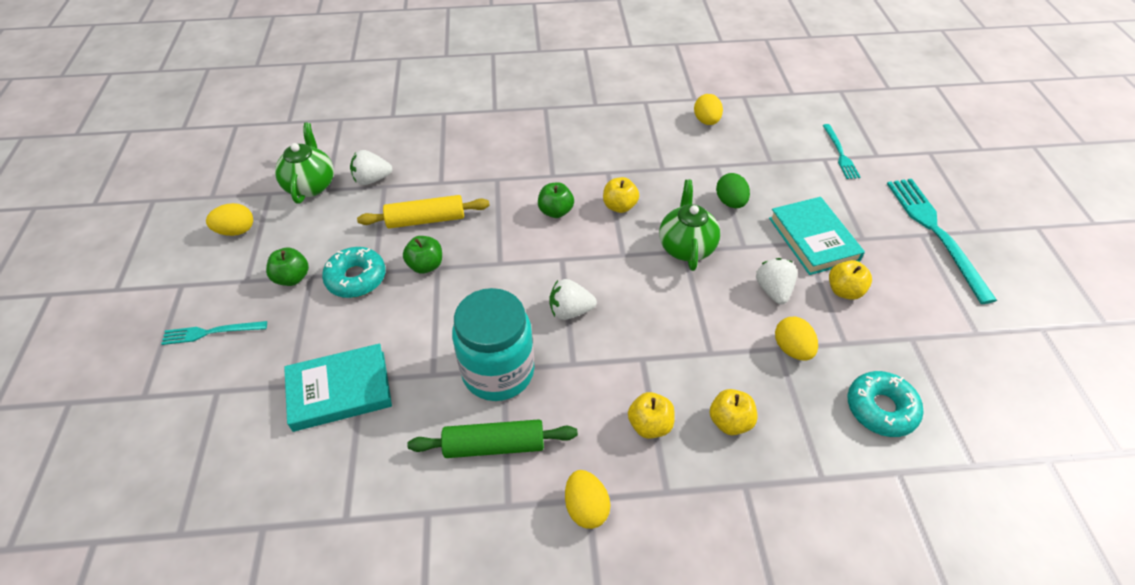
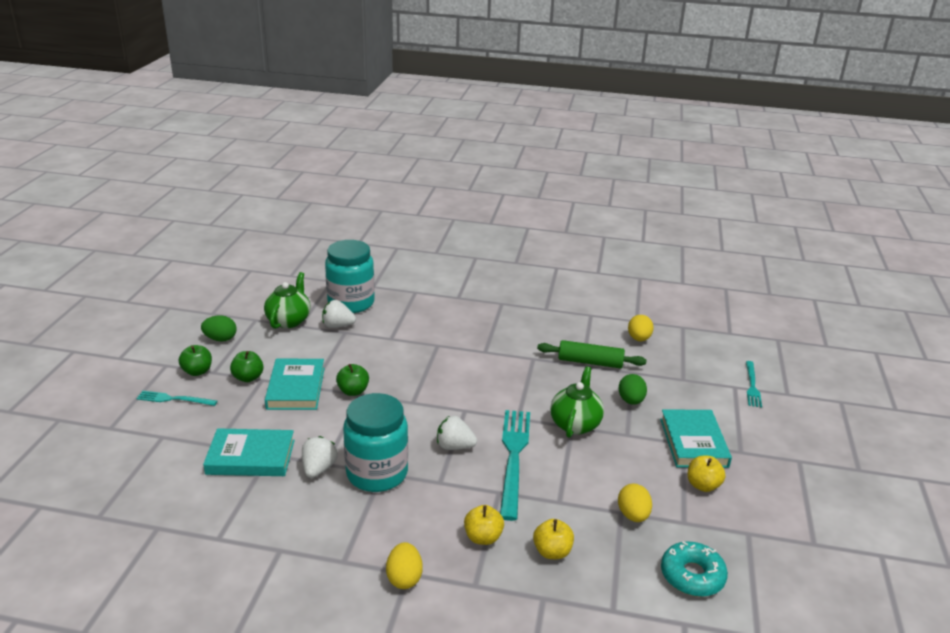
camera: 15 degrees right, 20 degrees down
yellow egg [206,203,253,236] -> green egg [201,315,237,342]
turquoise donut [322,247,386,298] -> turquoise book [265,359,325,410]
yellow rolling pin [357,195,490,228] -> none
green rolling pin [407,419,578,458] -> green rolling pin moved to [537,340,646,368]
green apple [538,182,574,218] -> green apple moved to [179,345,212,376]
yellow apple [603,177,639,213] -> none
white strawberry [756,258,797,305] -> white strawberry moved to [302,436,337,478]
turquoise fork [887,179,997,304] -> turquoise fork moved to [500,410,530,521]
none -> turquoise jar [325,240,375,313]

